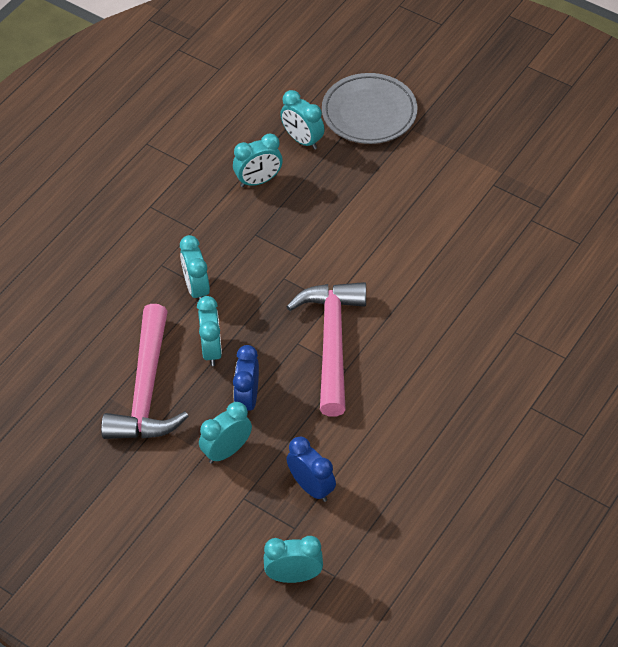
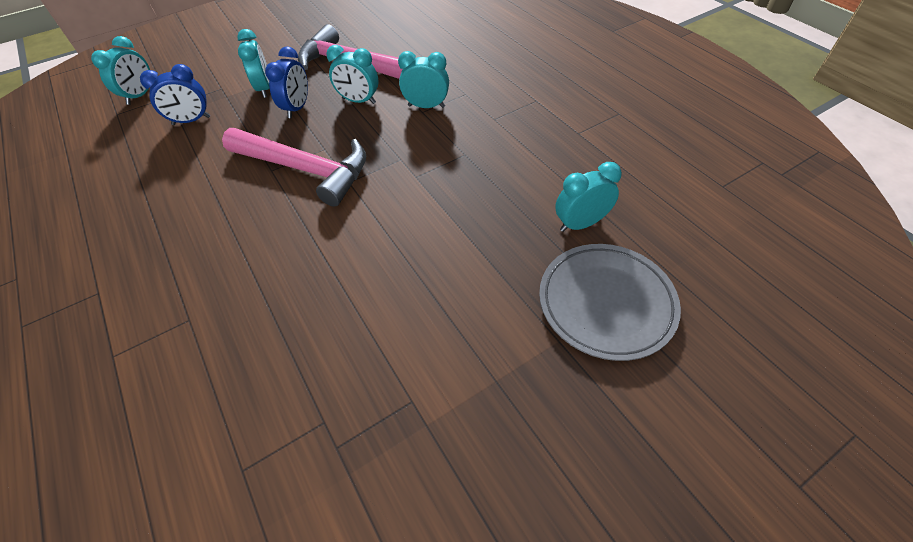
camera: 115 degrees right, 0 degrees up
turquoise clock [233,133,283,187] -> none
blue clock [233,345,259,416] -> blue clock turned 75 degrees clockwise [265,46,308,118]

